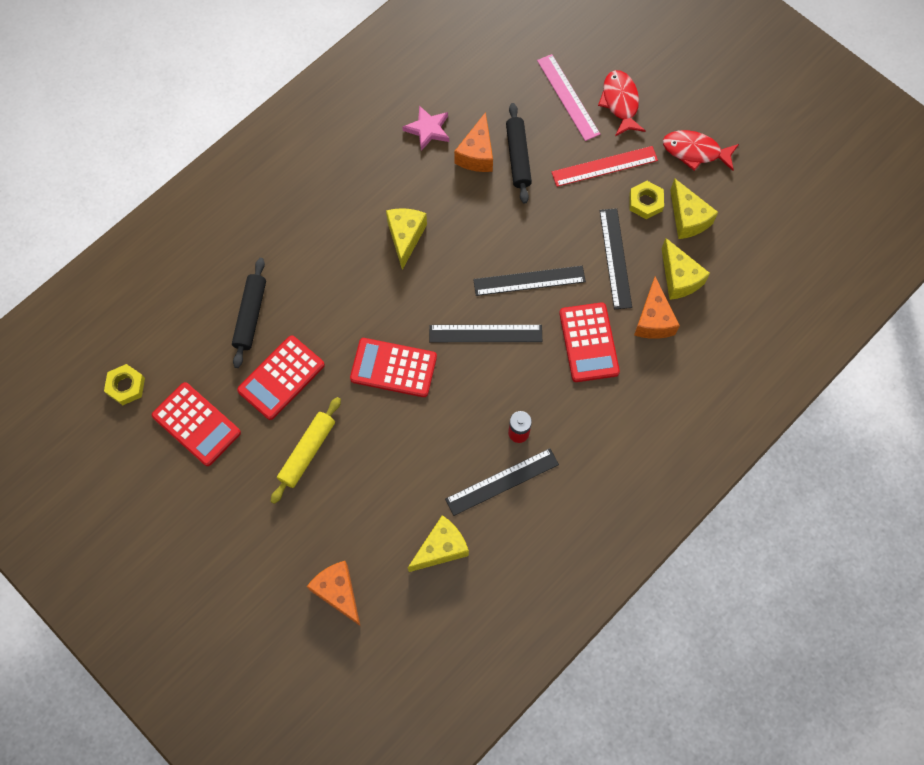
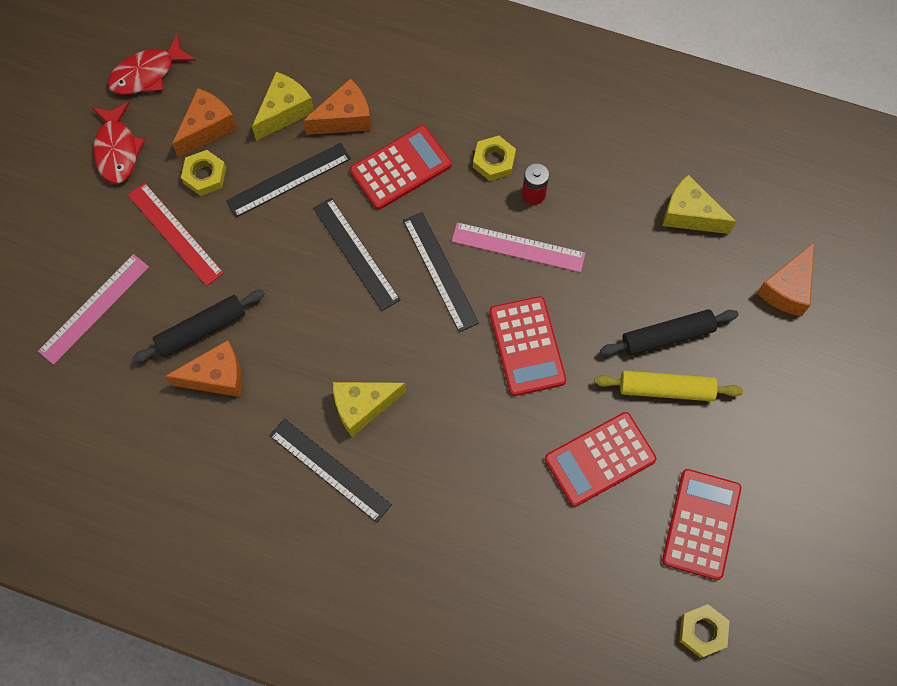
camera: 115 degrees left, 0 degrees up
black rolling pin [232,258,266,368] -> black rolling pin moved to [600,309,739,356]
red calculator [237,335,325,420] -> red calculator turned 135 degrees clockwise [545,412,657,507]
pink star [402,105,449,151] -> none
black ruler [445,448,559,516] -> black ruler moved to [269,418,392,523]
red fish [598,70,645,136] -> red fish moved to [107,34,196,95]
yellow cheese [670,178,718,239] -> orange cheese [172,88,237,158]
none -> pink ruler [452,222,586,272]
none -> yellow nut [473,136,516,181]

